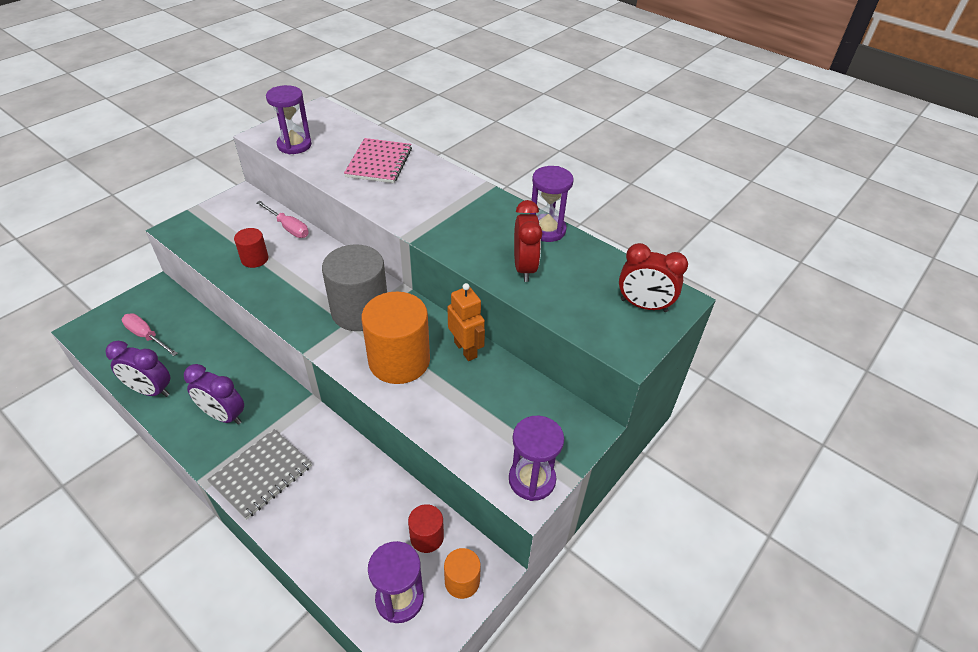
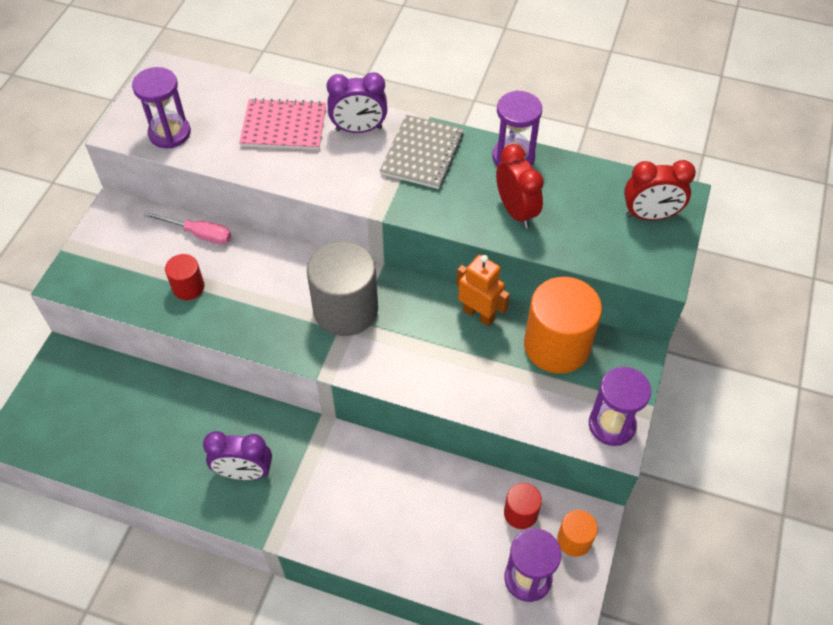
camera: 20 degrees left, 10 degrees up
purple clock [105,341,170,397] -> purple clock moved to [327,72,387,133]
pink screwdriver [122,313,178,356] -> none
grey notebook [207,429,312,520] -> grey notebook moved to [379,115,464,189]
pink notebook [344,138,412,183] -> pink notebook turned 75 degrees counterclockwise [239,98,326,150]
orange cylinder [361,292,430,384] -> orange cylinder moved to [524,277,602,374]

